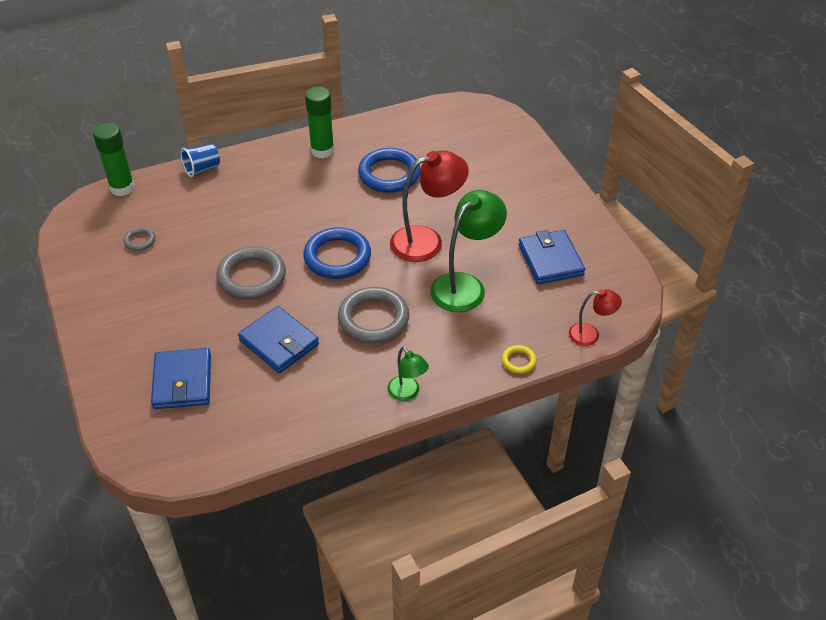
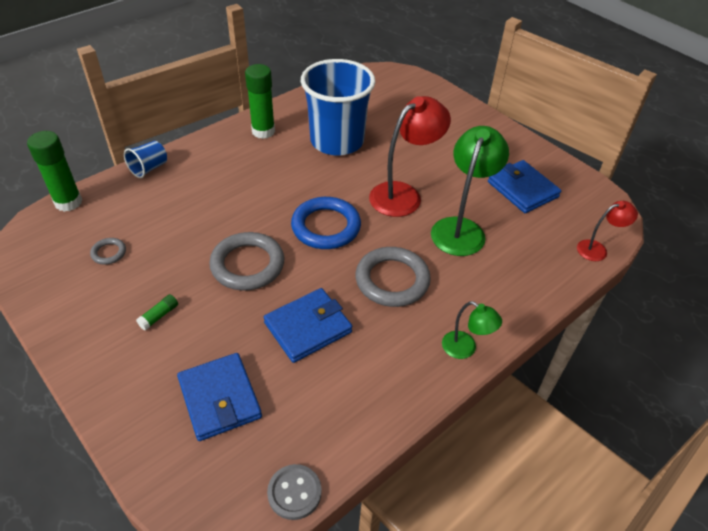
camera: 20 degrees left, 0 degrees up
blue wallet [238,306,319,373] -> blue wallet turned 60 degrees counterclockwise [264,288,352,363]
blue ring [358,148,420,193] -> blue cup [301,59,375,156]
yellow ring [502,345,537,374] -> none
none -> green glue stick [136,294,178,330]
none -> grey button [267,464,322,520]

